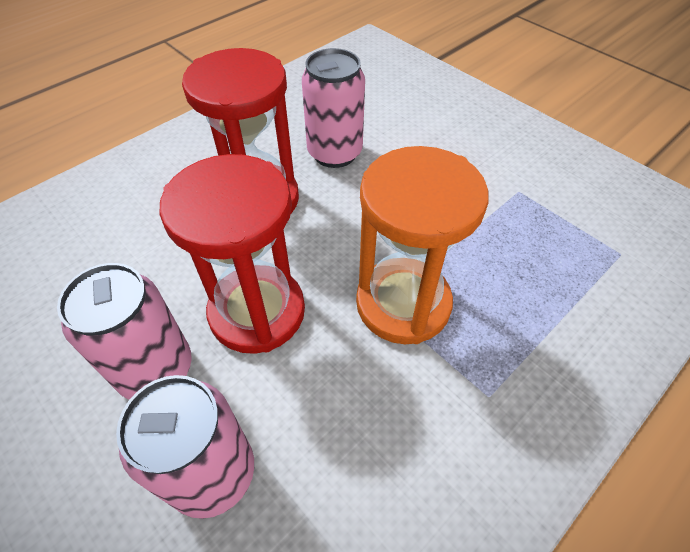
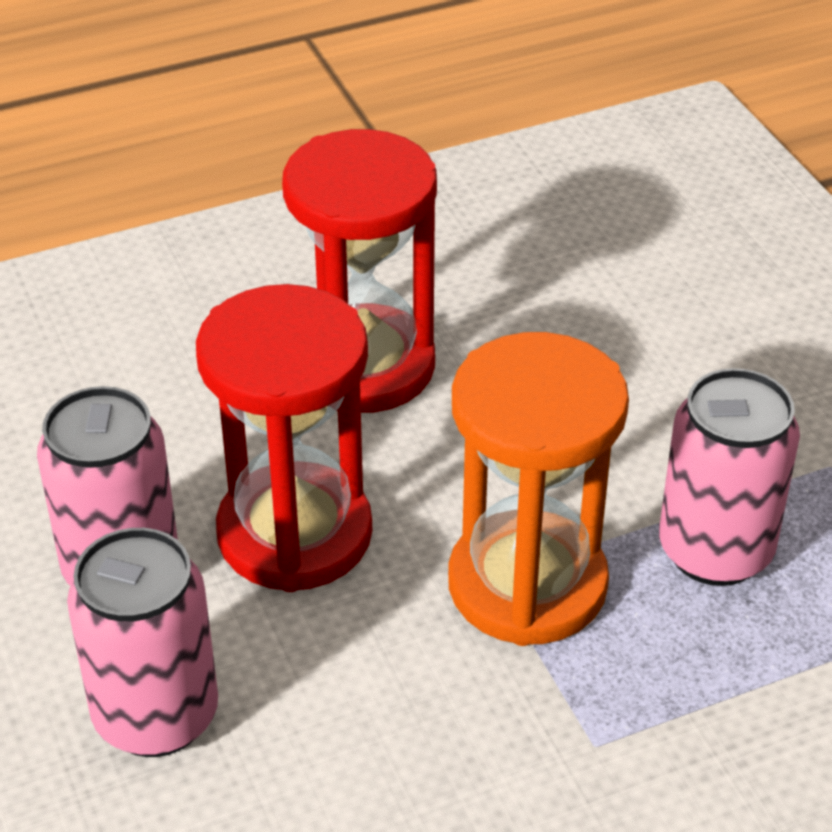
camera: 20 degrees right, 10 degrees down
pink can [302,48,365,168] -> pink can moved to [659,368,800,586]

